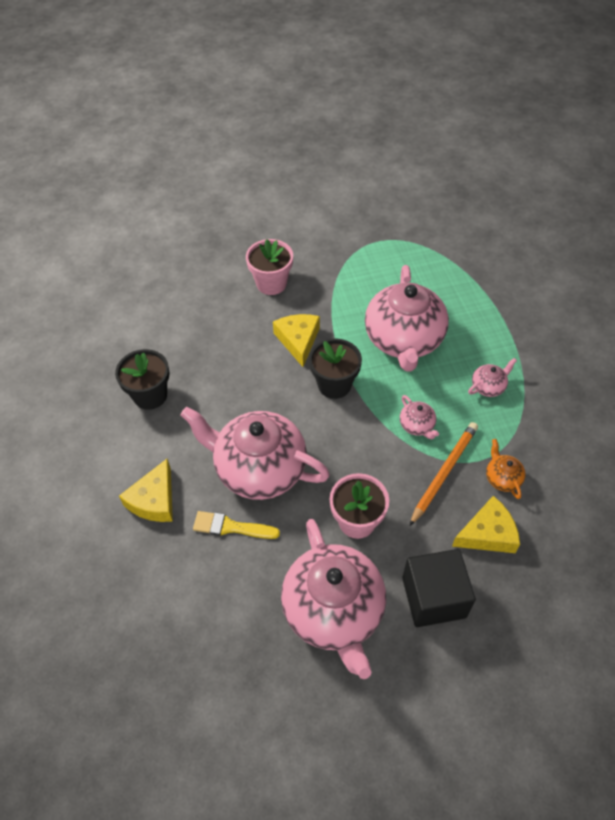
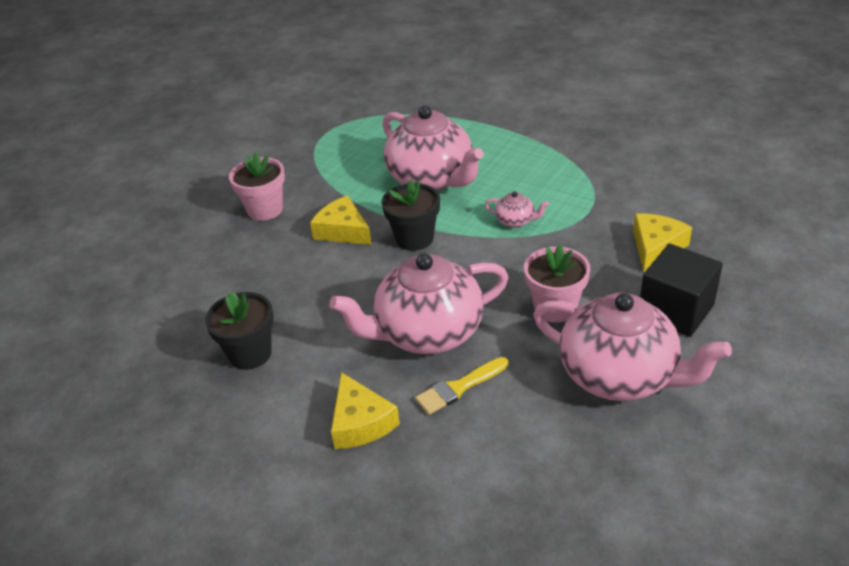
camera: 40 degrees left, 15 degrees down
orange pencil [410,422,478,526] -> none
pink teapot [468,358,517,397] -> none
orange teapot [486,439,526,499] -> none

